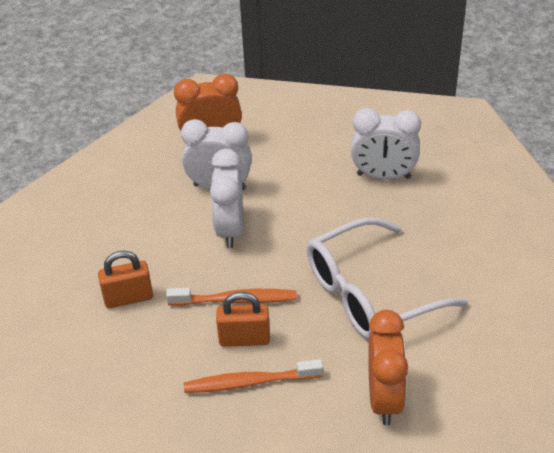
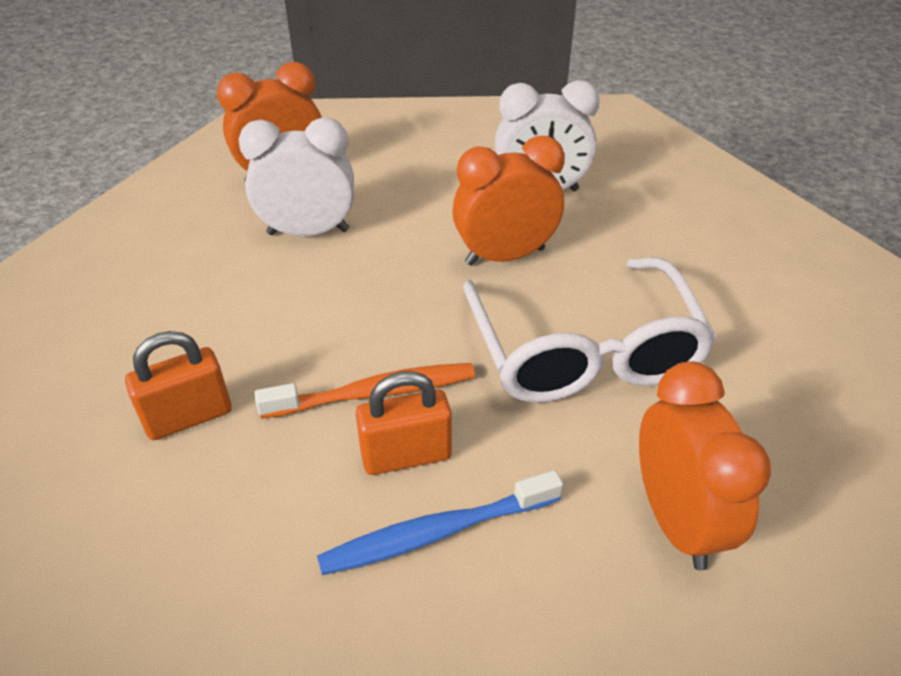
camera: 15 degrees left, 0 degrees up
orange toothbrush [184,359,323,393] -> blue toothbrush [317,470,563,575]
white clock [210,149,243,248] -> none
white glasses [307,217,468,340] -> white glasses turned 60 degrees counterclockwise [463,257,717,403]
none -> orange clock [453,136,565,266]

